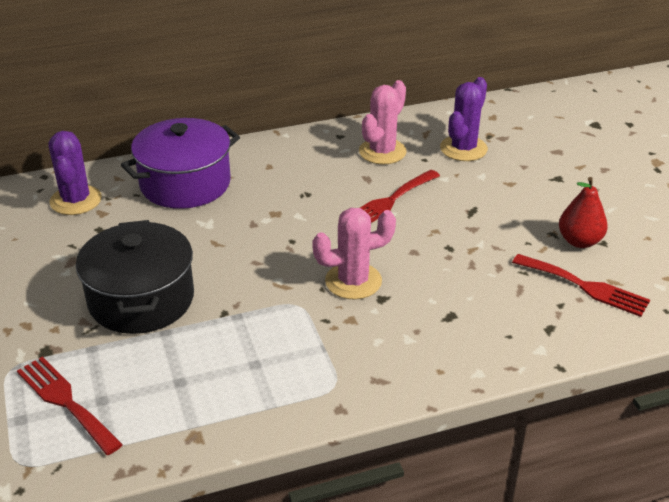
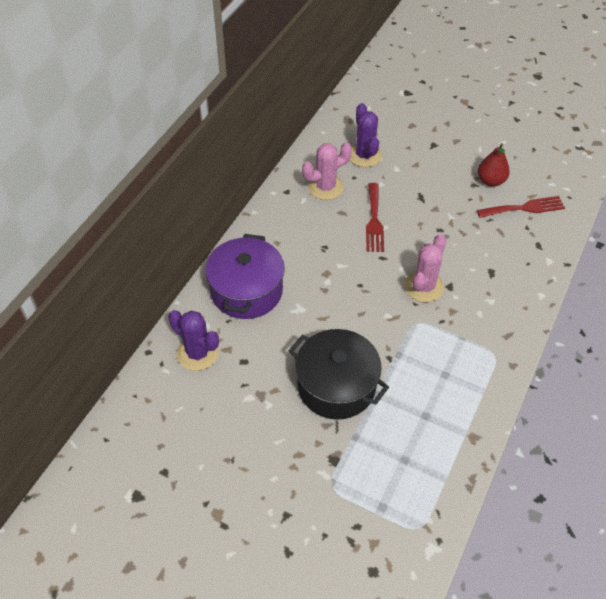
camera: 45 degrees left, 15 degrees up
red fork [17,356,123,455] -> none
pink cactus [359,80,407,165] -> pink cactus turned 75 degrees clockwise [302,142,352,200]

